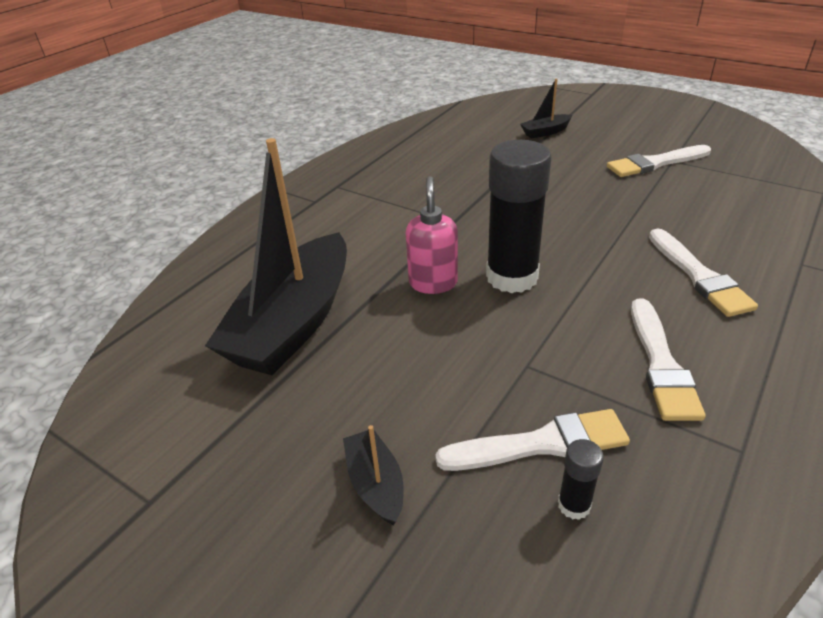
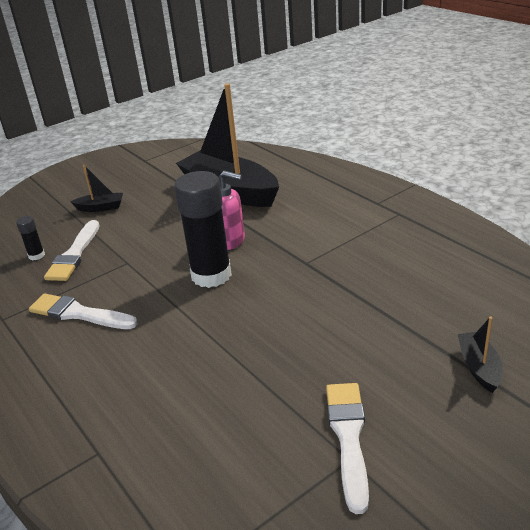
camera: 110 degrees right, 5 degrees down
white brush [649,228,758,317] -> none

